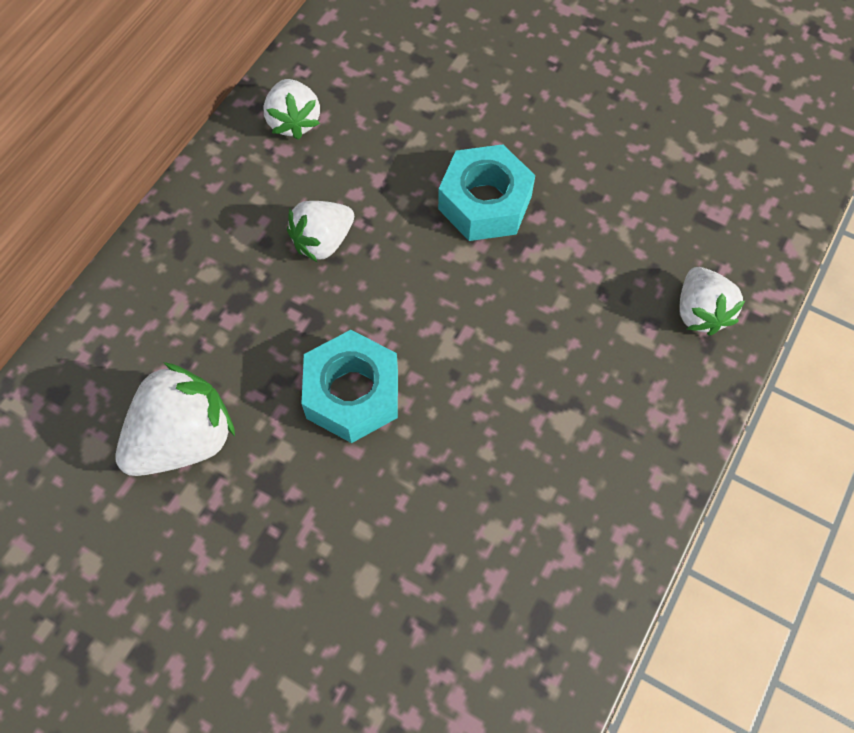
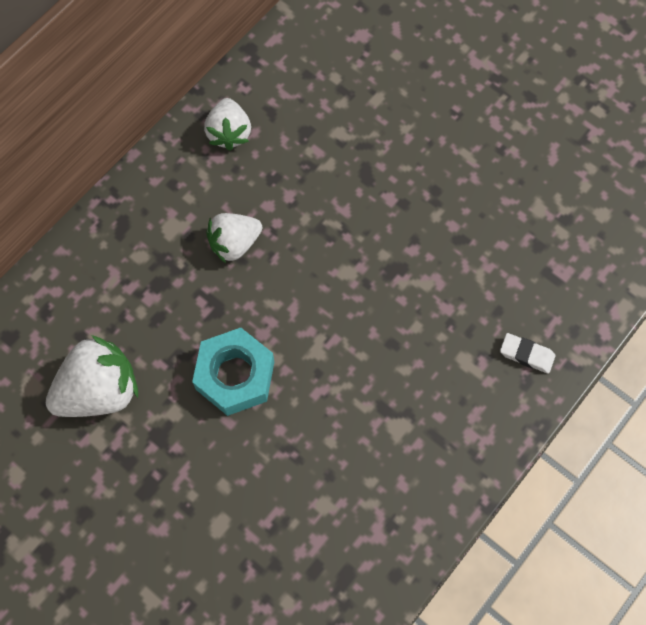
camera: 10 degrees right, 5 degrees up
turquoise nut [438,144,535,241] -> none
white strawberry [679,267,746,336] -> white eraser [500,333,555,374]

